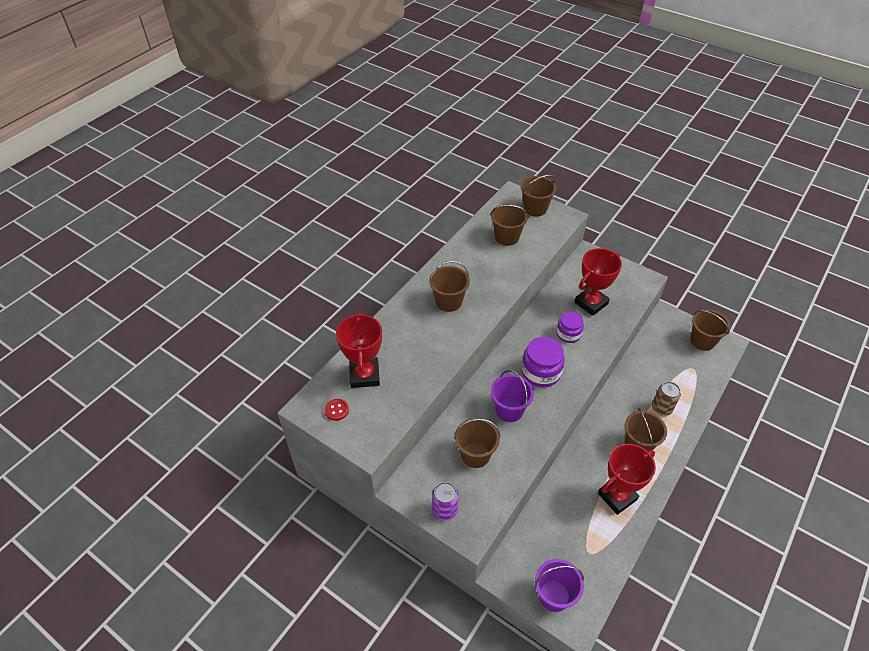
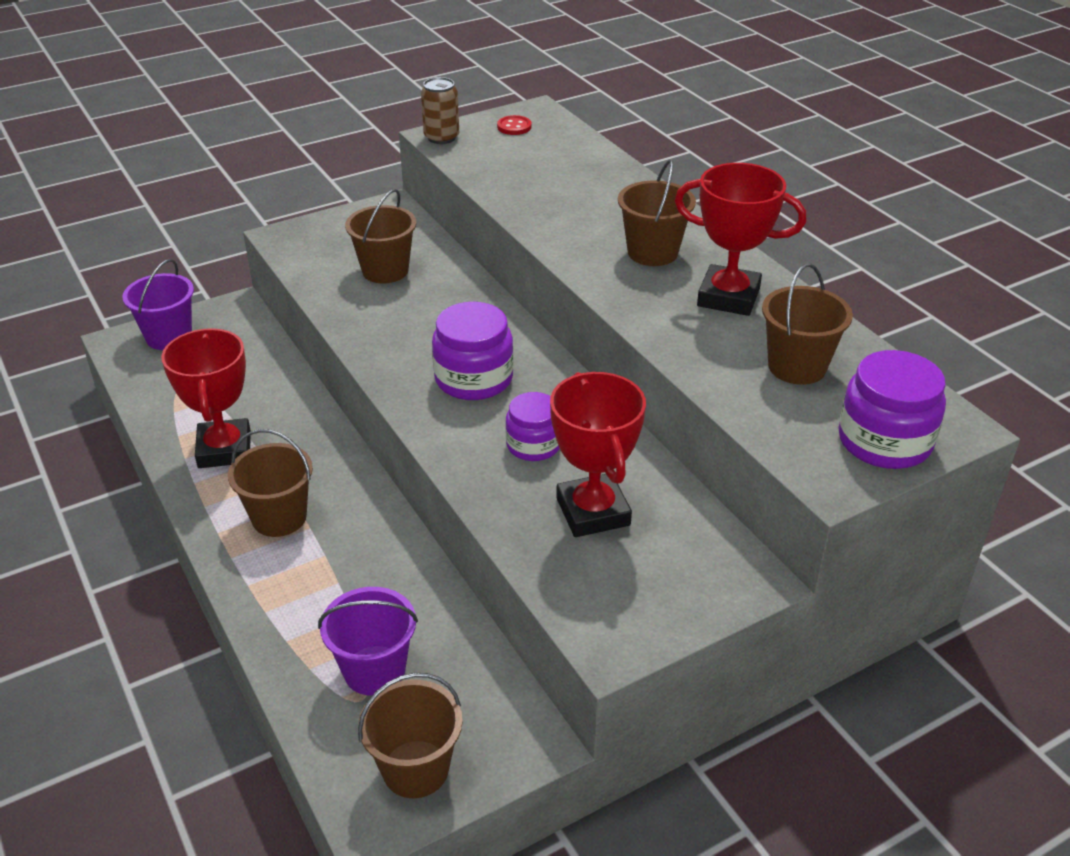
camera: 115 degrees right, 10 degrees down
red trophy [336,312,382,388] -> red trophy moved to [675,163,806,316]
purple can [432,482,459,521] -> none
purple bucket [491,370,534,422] -> purple bucket moved to [318,587,418,695]
brown bucket [521,175,556,217] -> purple jar [838,350,946,469]
brown can [652,382,681,416] -> brown can moved to [421,77,459,144]

